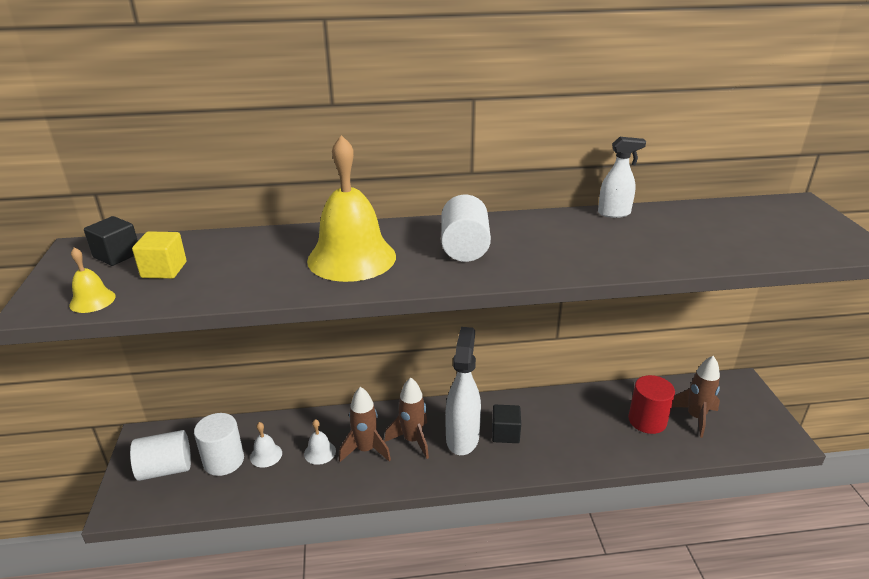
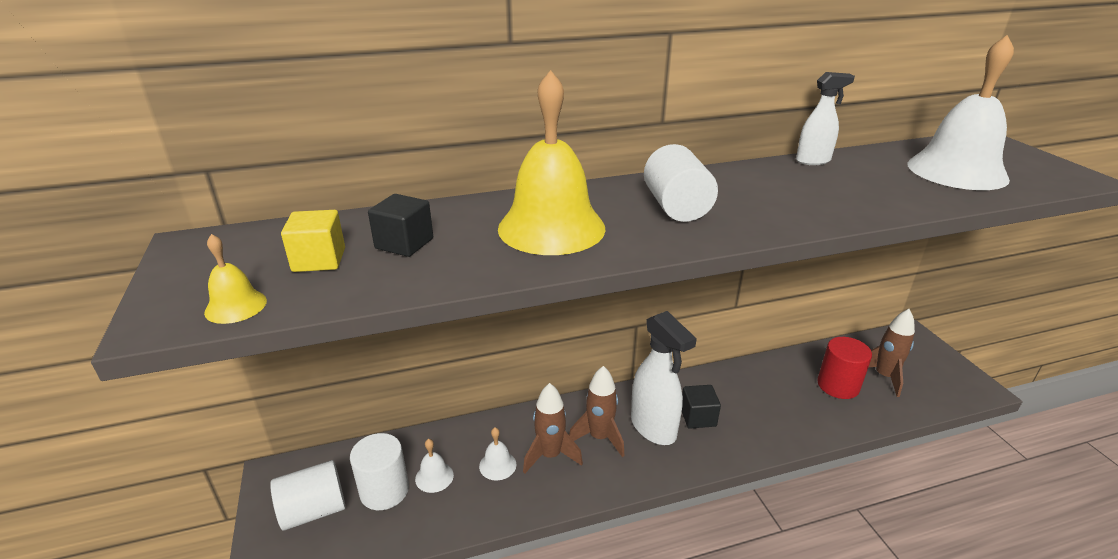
camera: 10 degrees left, 0 degrees up
black cube [84,216,138,266] -> black cube moved to [368,194,433,257]
white spray bottle [445,327,481,455] -> white spray bottle turned 150 degrees clockwise [631,311,697,445]
none -> white bell [907,35,1014,190]

